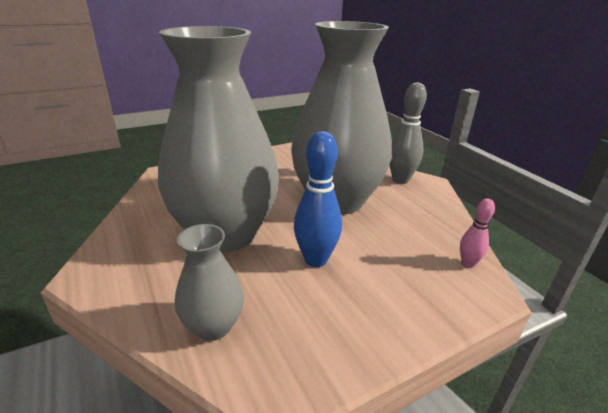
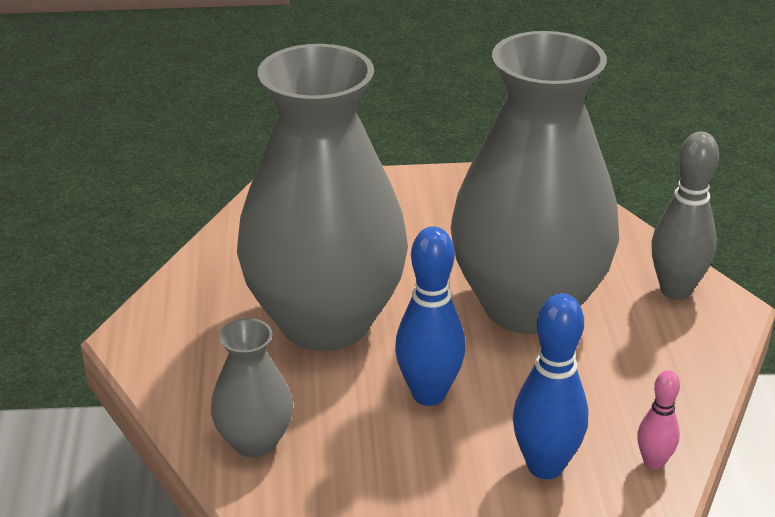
camera: 25 degrees right, 5 degrees up
none -> blue bowling pin [513,293,588,479]

